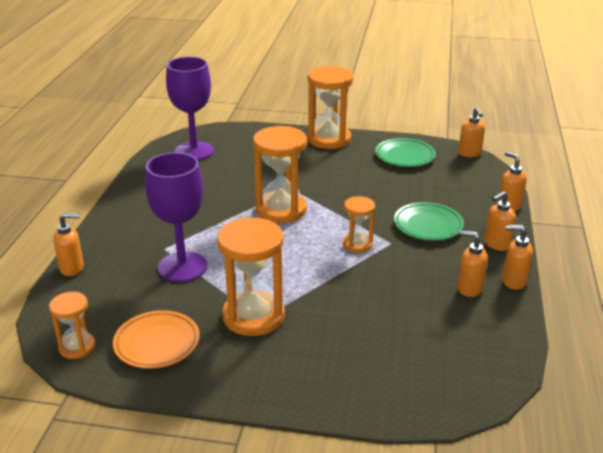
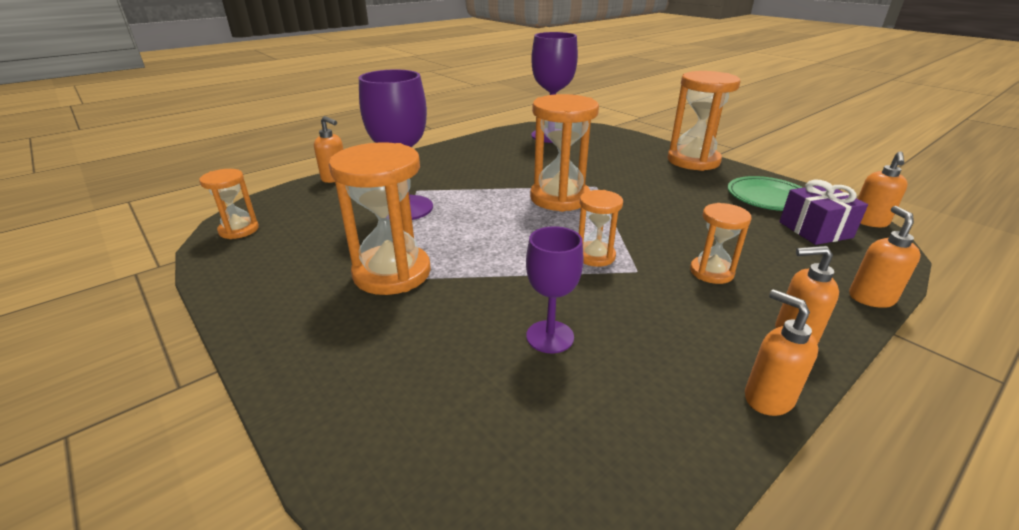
camera: 40 degrees right, 0 degrees up
orange plate [113,310,200,369] -> none
green plate [394,202,464,241] -> orange hourglass [690,203,752,284]
orange soap dispenser [458,230,488,297] -> none
none -> purple goblet [526,226,584,353]
none -> purple gift [779,180,868,245]

